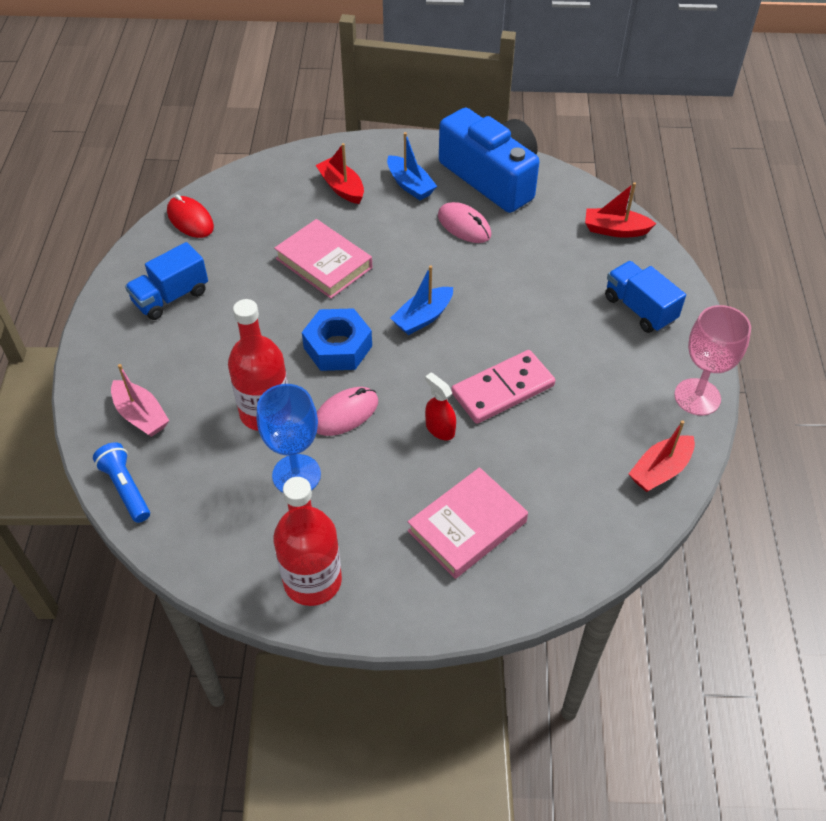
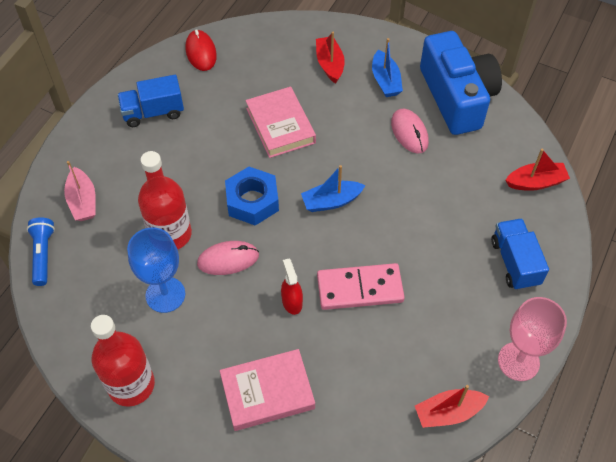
camera: 25 degrees right, 5 degrees up
red boat [585,182,656,238] -> red boat turned 135 degrees clockwise [506,149,570,191]

